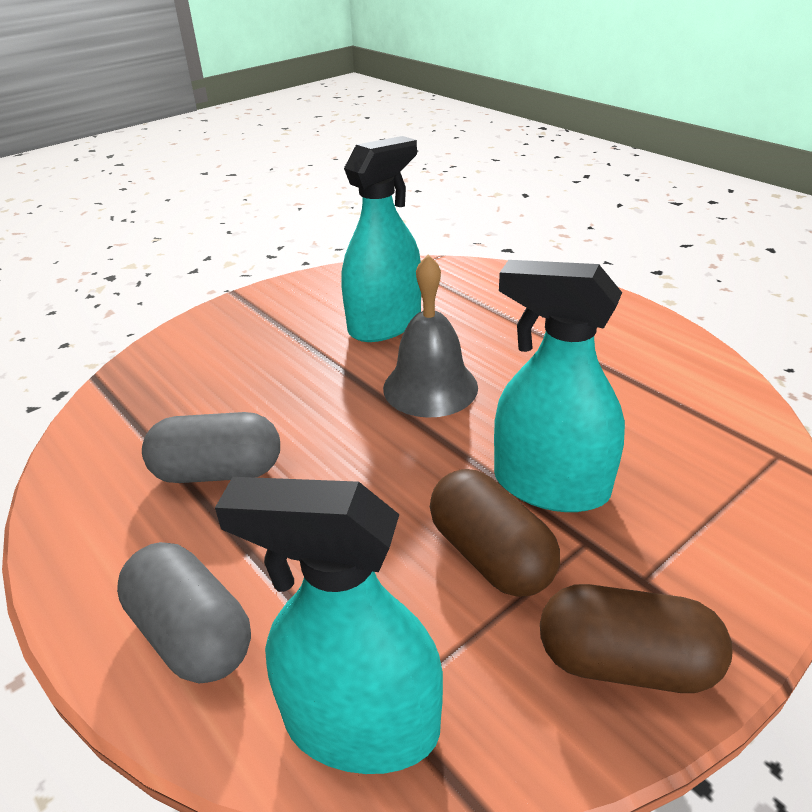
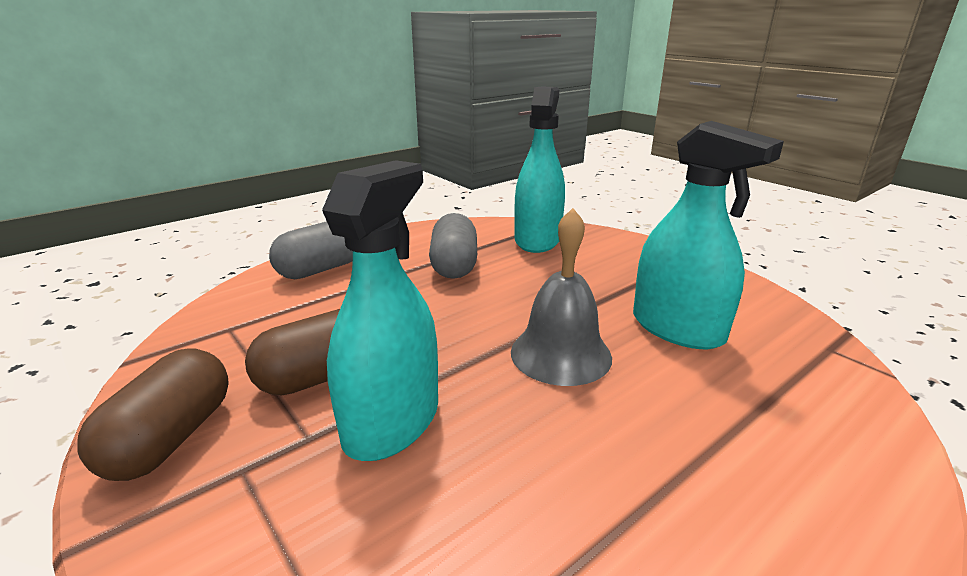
camera: 90 degrees right, 10 degrees down
turquoise spray bottle [215,477,443,774] -> turquoise spray bottle moved to [514,86,565,253]

